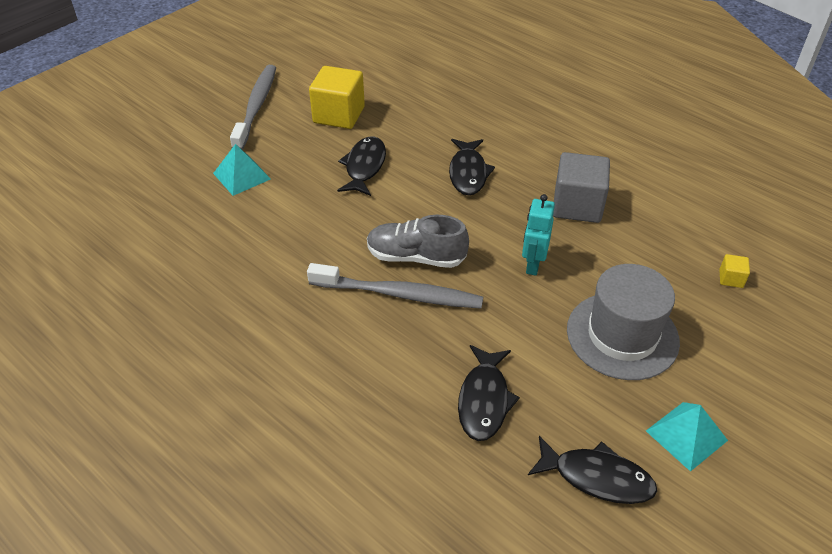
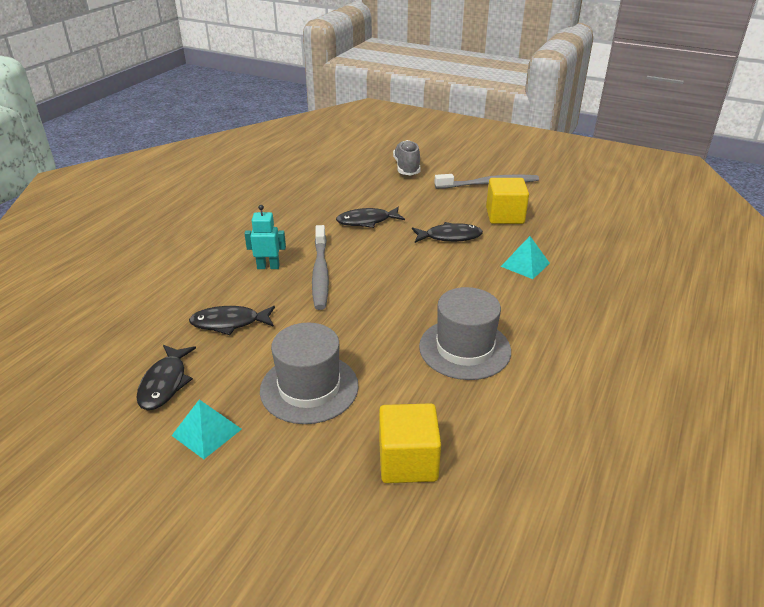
camera: 75 degrees right, 10 degrees down
turquoise pyramid [213,144,271,196] -> turquoise pyramid moved to [501,236,550,279]
grey shoe [367,215,469,268] -> grey shoe moved to [393,140,421,175]
black fish [449,139,495,195] -> black fish moved to [336,207,405,228]
turquoise robot [522,194,555,276] -> turquoise robot moved to [244,205,286,269]
grey cube [553,152,610,223] -> grey hat [419,287,511,380]
yellow cube [719,254,750,288] -> yellow cube [379,403,441,483], size x2.29

